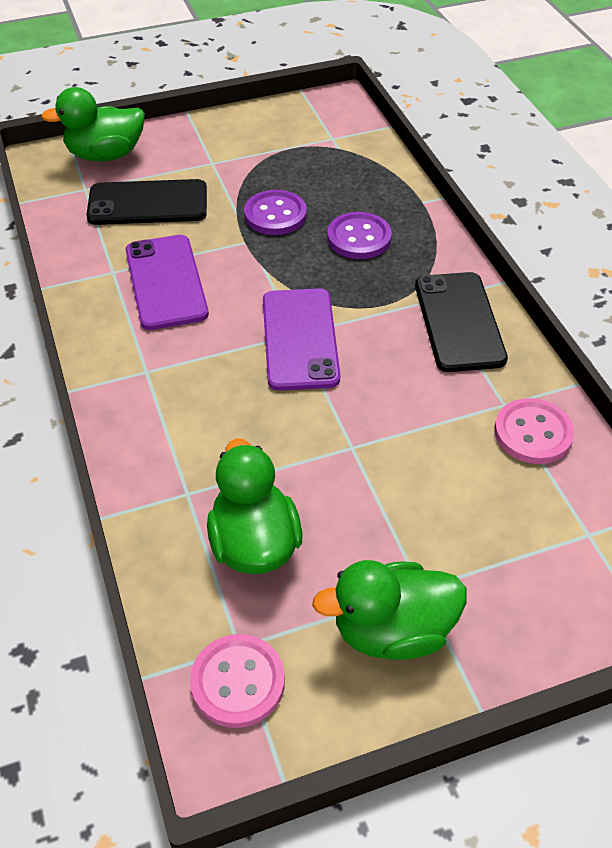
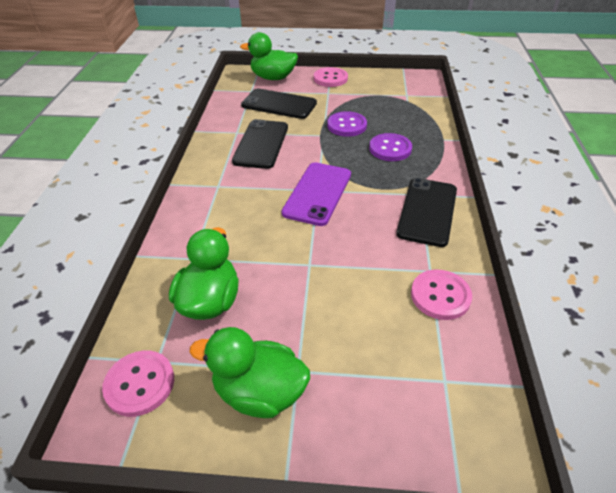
camera: 25 degrees right, 5 degrees down
purple phone [126,235,209,330] -> black phone [232,119,288,169]
none -> pink button [314,67,348,87]

